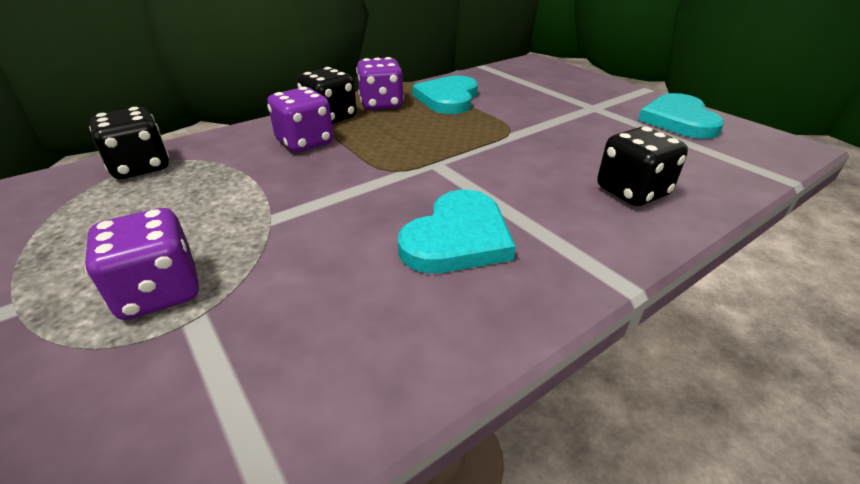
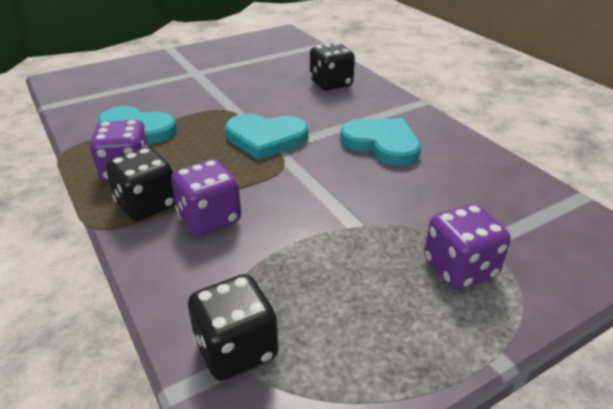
camera: 85 degrees left, 0 degrees up
turquoise heart [638,93,724,139] -> turquoise heart moved to [225,114,308,160]

